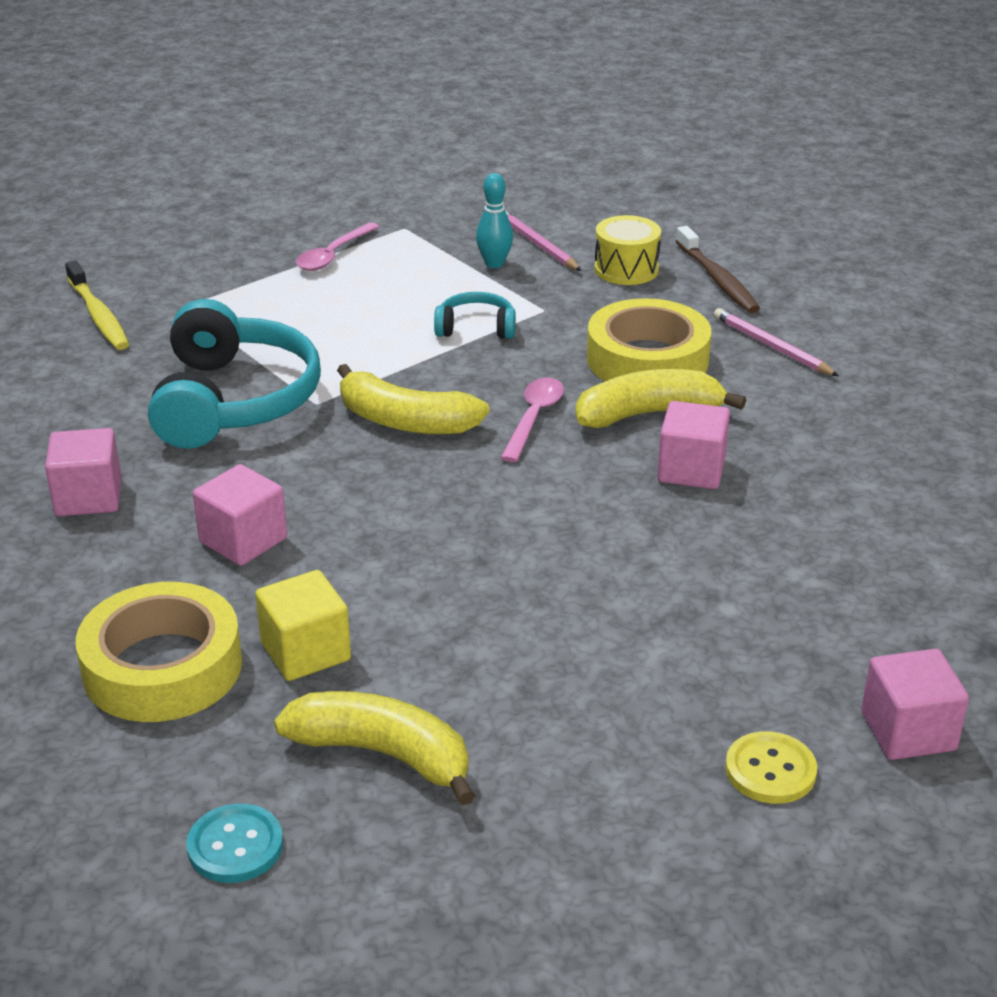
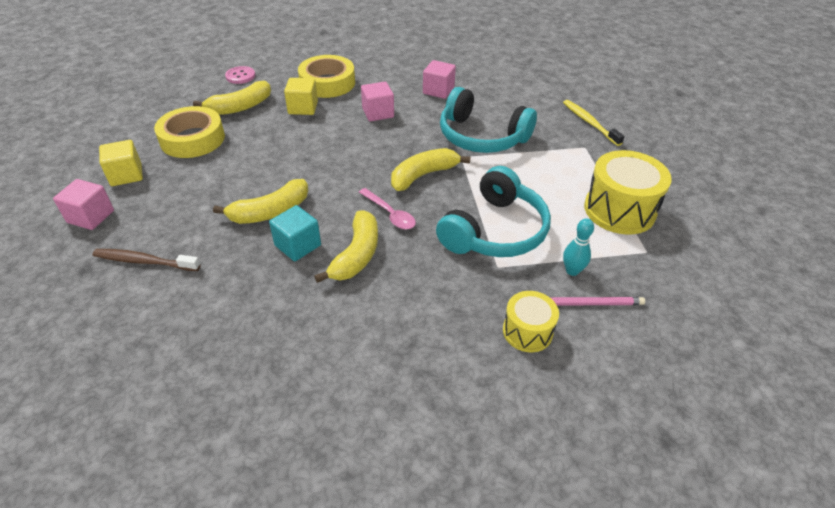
camera: 120 degrees right, 10 degrees up
yellow toothbrush [65,261,129,350] -> yellow toothbrush turned 60 degrees clockwise [563,100,625,146]
turquoise button [186,804,283,883] -> pink button [225,66,255,84]
pink spoon [296,222,379,271] -> yellow drum [584,150,672,235]
turquoise headphones [434,292,516,339] -> turquoise headphones [436,166,551,257], size x2.13
yellow tape [587,298,711,381] -> yellow tape moved to [154,106,225,158]
pink cube [657,401,730,489] -> turquoise cube [269,205,321,261]
brown toothbrush [676,226,760,313] -> brown toothbrush moved to [92,249,201,271]
pink pencil [714,308,839,376] -> none
yellow button [725,731,817,804] -> yellow cube [99,140,143,186]
none -> yellow banana [213,179,308,224]

